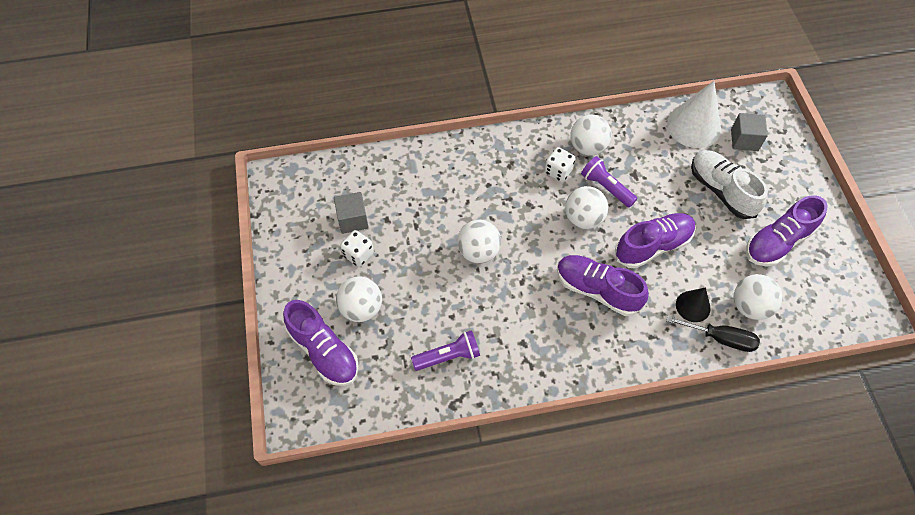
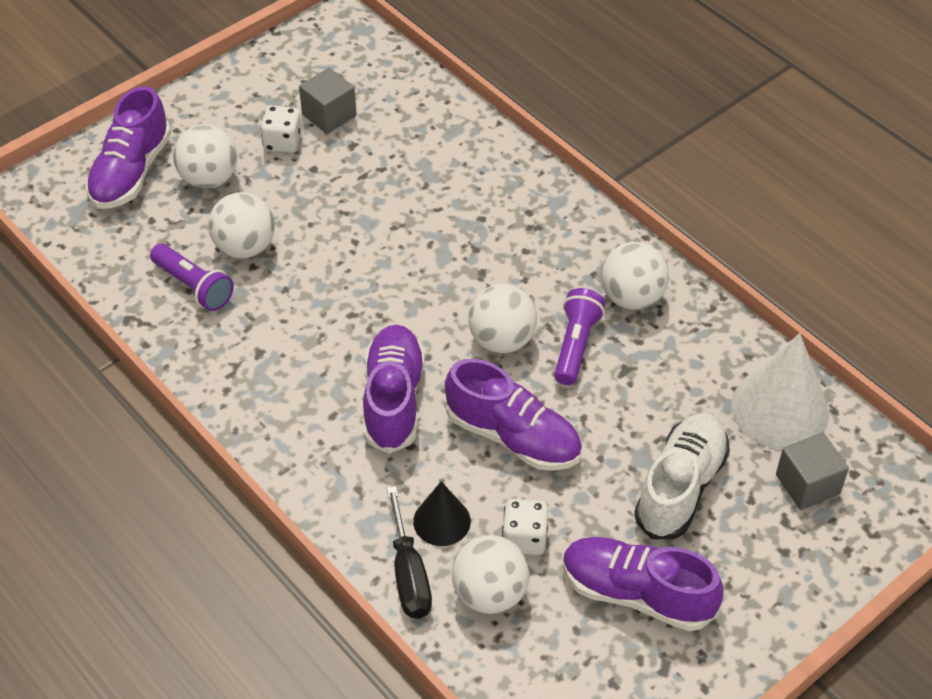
camera: 60 degrees right, 10 degrees down
white ball [457,220,501,263] -> white ball moved to [208,192,275,258]
white dice [545,147,576,182] -> white dice moved to [502,499,548,555]

